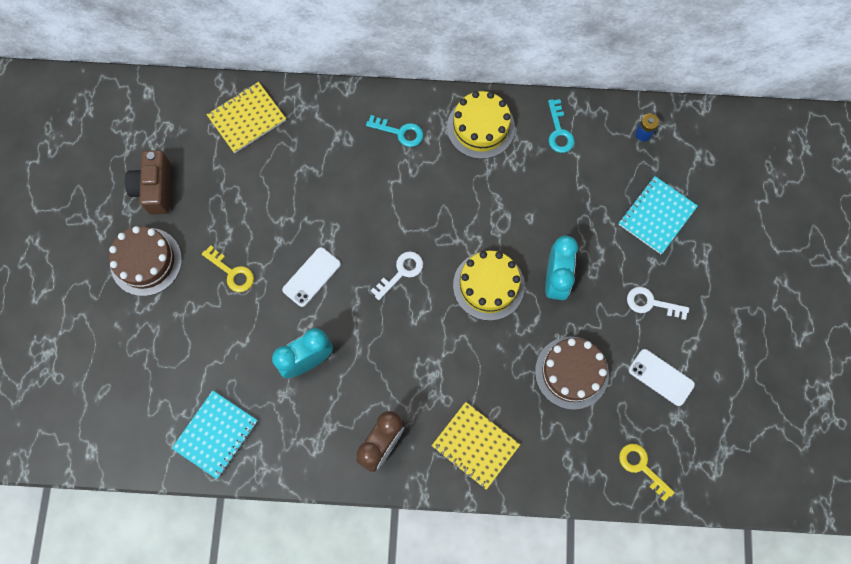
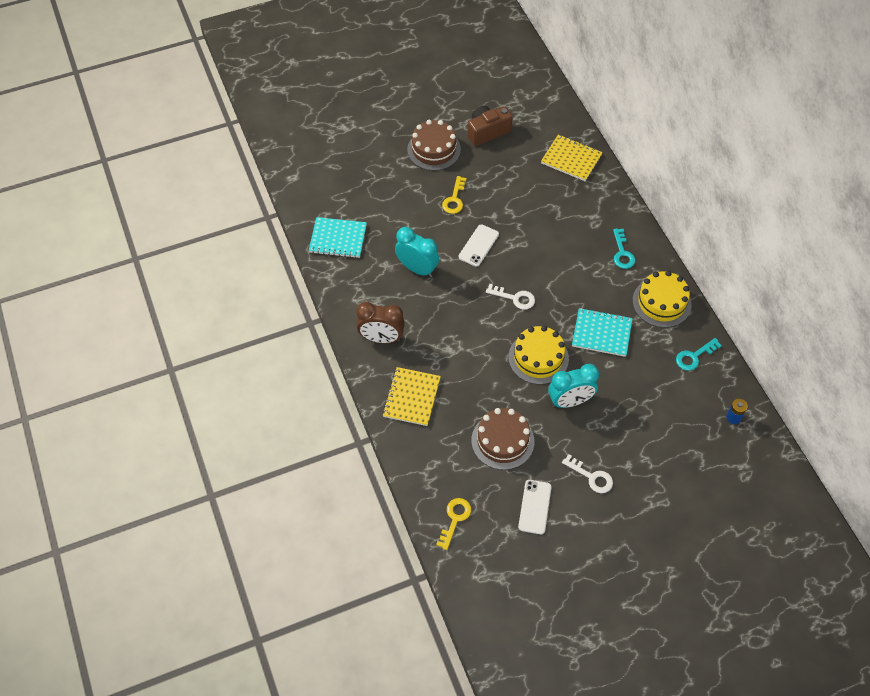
camera: 65 degrees right, 15 degrees down
white phone [282,247,341,307] -> white phone turned 75 degrees counterclockwise [459,224,499,267]
turquoise notebook [618,176,698,254] -> turquoise notebook moved to [572,308,633,357]
white key [627,287,689,320] -> white key turned 135 degrees clockwise [562,454,613,493]

